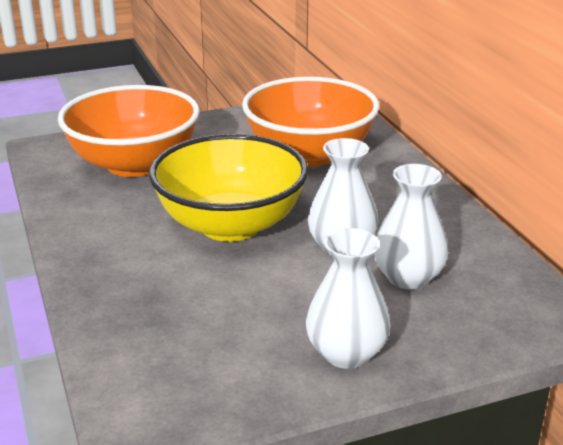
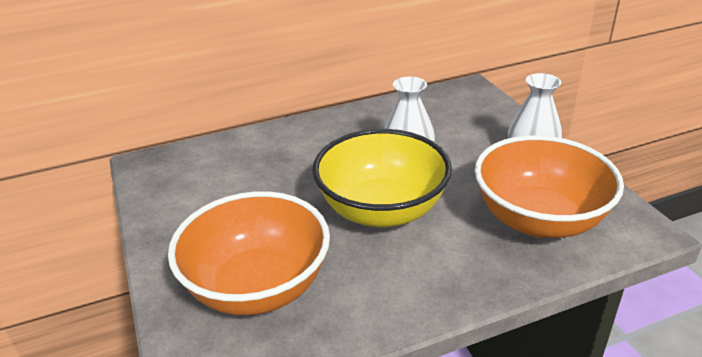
camera: 90 degrees left, 5 degrees up
orange bowl [242,77,379,166] -> orange bowl moved to [475,135,624,238]
white vase [374,164,448,289] -> none

